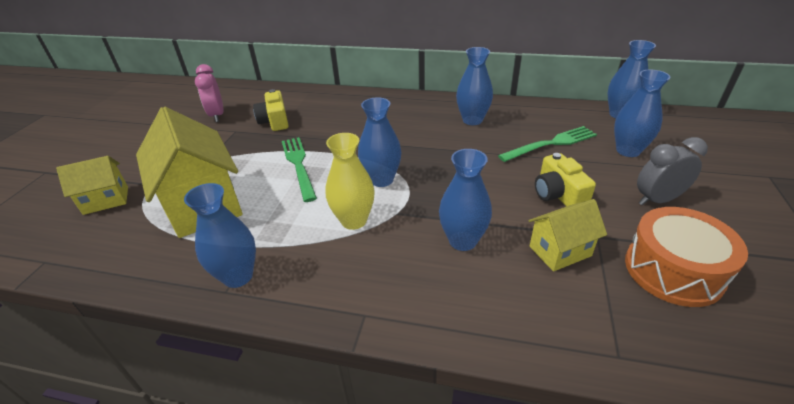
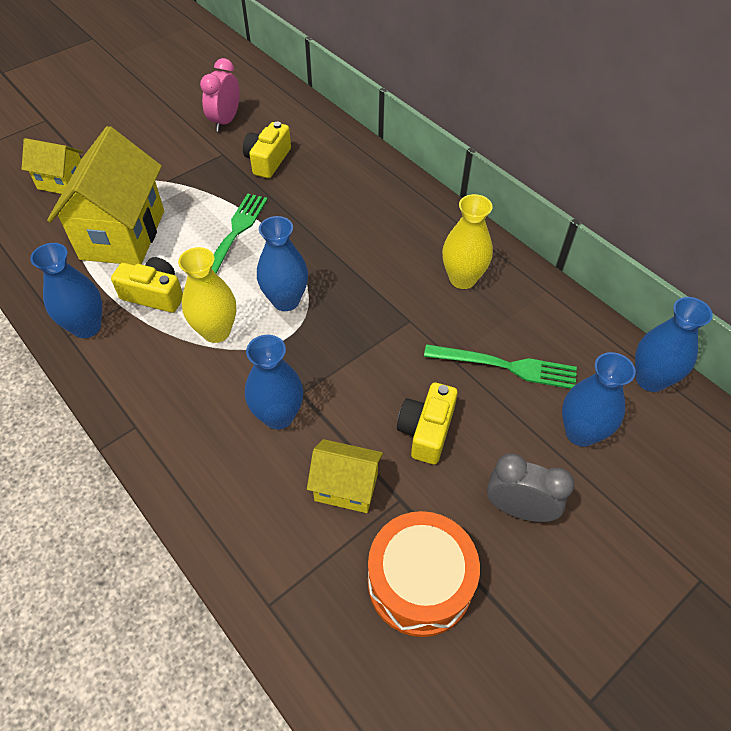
camera: 35 degrees right, 15 degrees up
blue vase [456,47,493,125] -> yellow vase [442,194,493,289]
none -> yellow camera [111,257,183,313]

